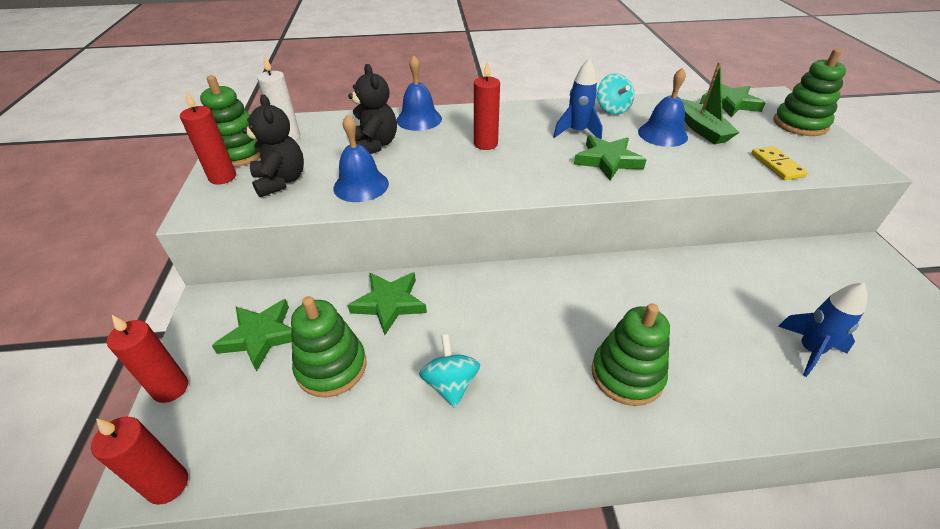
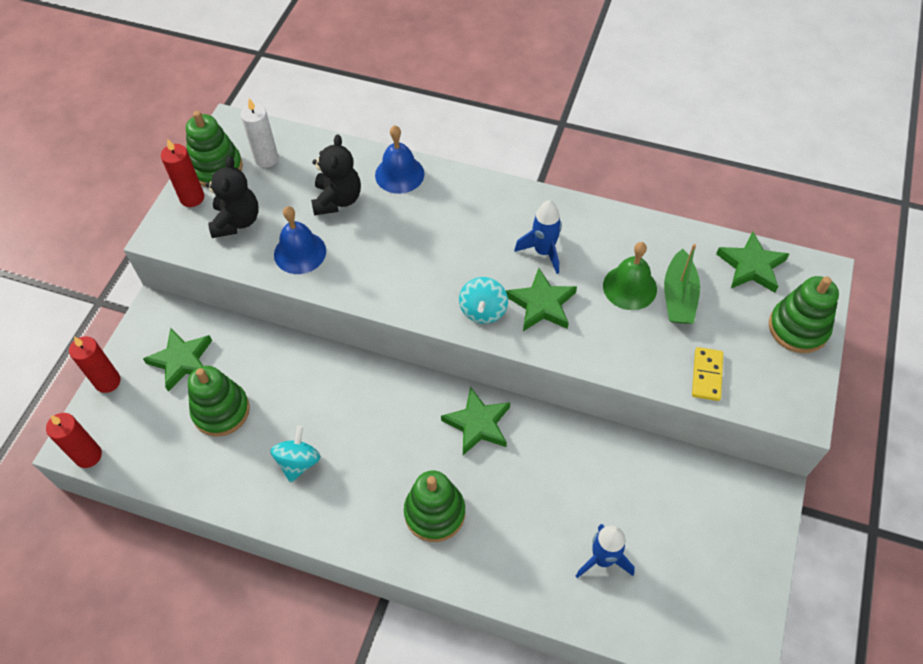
camera: 25 degrees right, 15 degrees up
green star [348,272,427,335] -> green star moved to [441,387,510,455]
red candle [474,61,500,150] -> none
turquoise spinning top [597,73,634,115] -> turquoise spinning top moved to [459,277,508,324]
blue bell [638,68,688,147] -> green bell [603,242,657,310]

